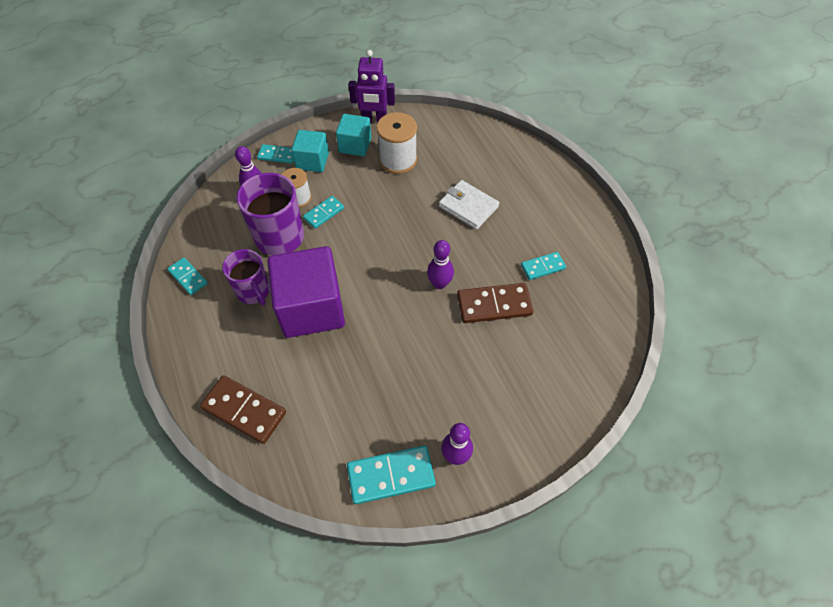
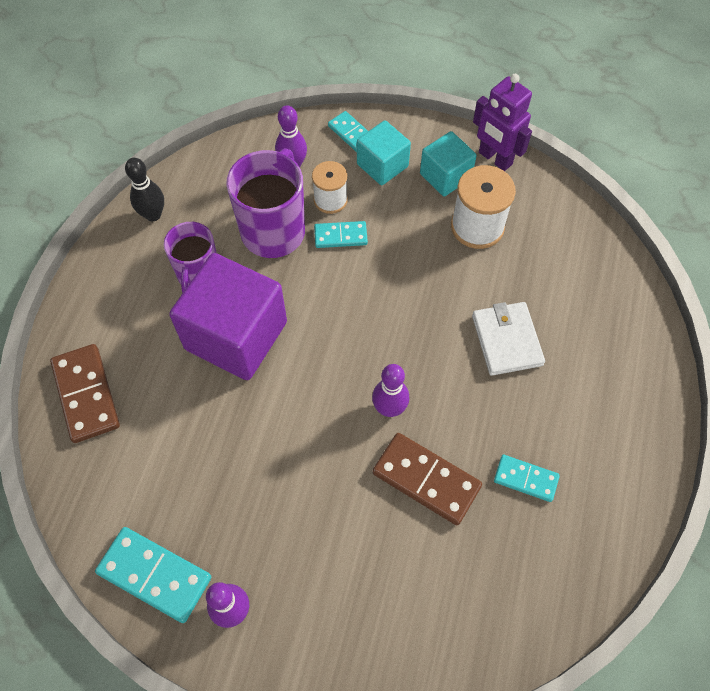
camera: 40 degrees right, 5 degrees up
turquoise domino [167,257,208,295] -> black bowling pin [125,158,164,221]

